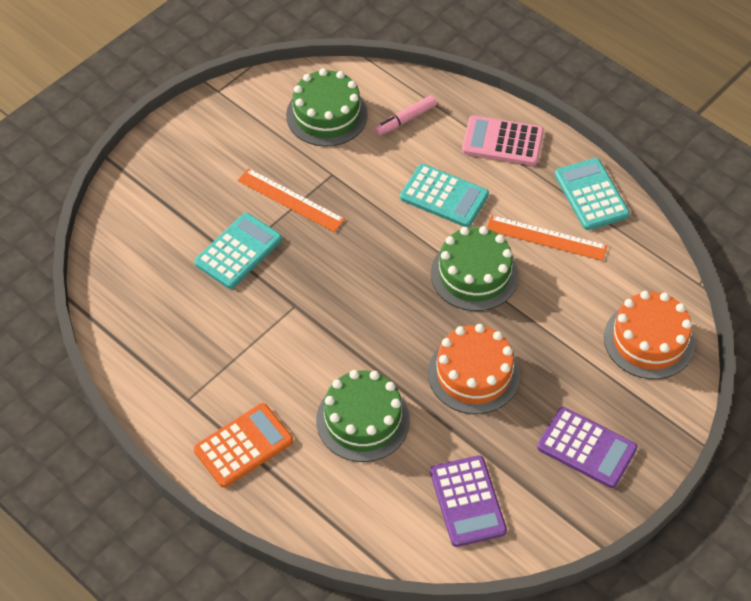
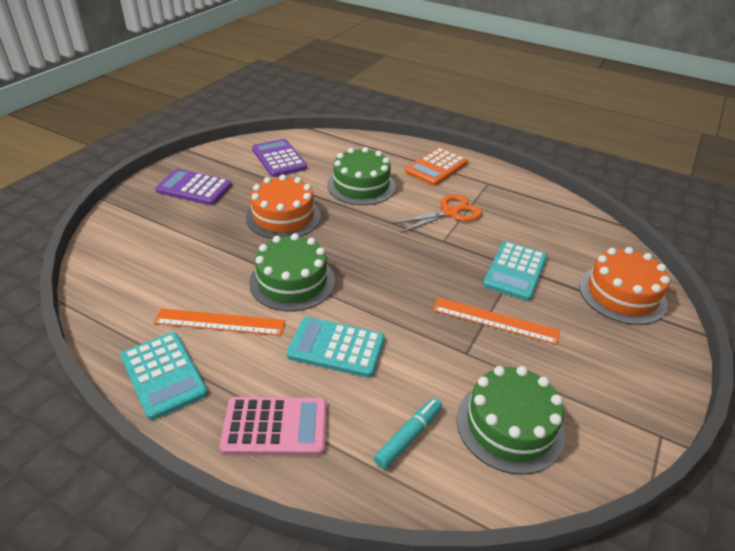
camera: 165 degrees right, 15 degrees down
pink marker [375,95,436,136] -> turquoise marker [374,398,442,469]
orange cake [604,291,695,379] -> orange cake moved to [579,247,670,325]
none -> orange scissors [393,194,482,233]

